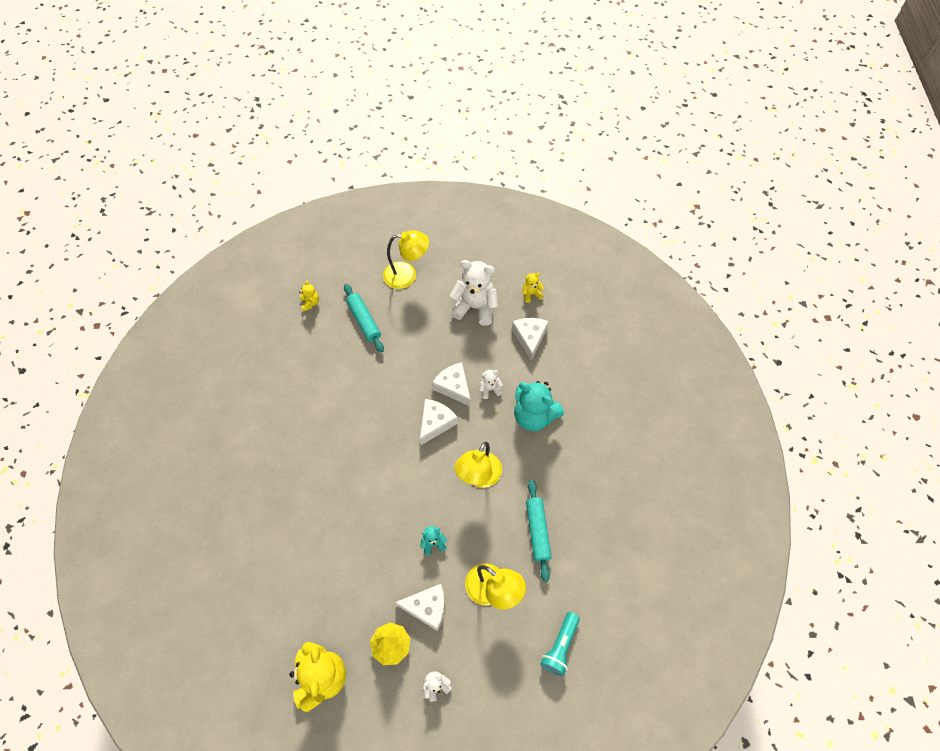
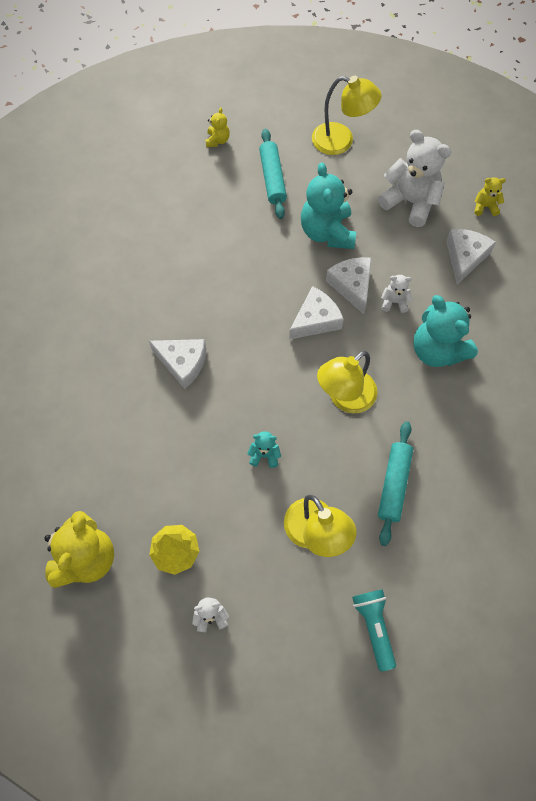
camera: 20 degrees right, 5 degrees up
white cheese [395,584,445,631] -> white cheese moved to [149,339,206,389]
turquoise flashlight [540,612,580,676] -> turquoise flashlight turned 120 degrees clockwise [352,589,396,671]
none -> turquoise teddy bear [301,162,356,249]

